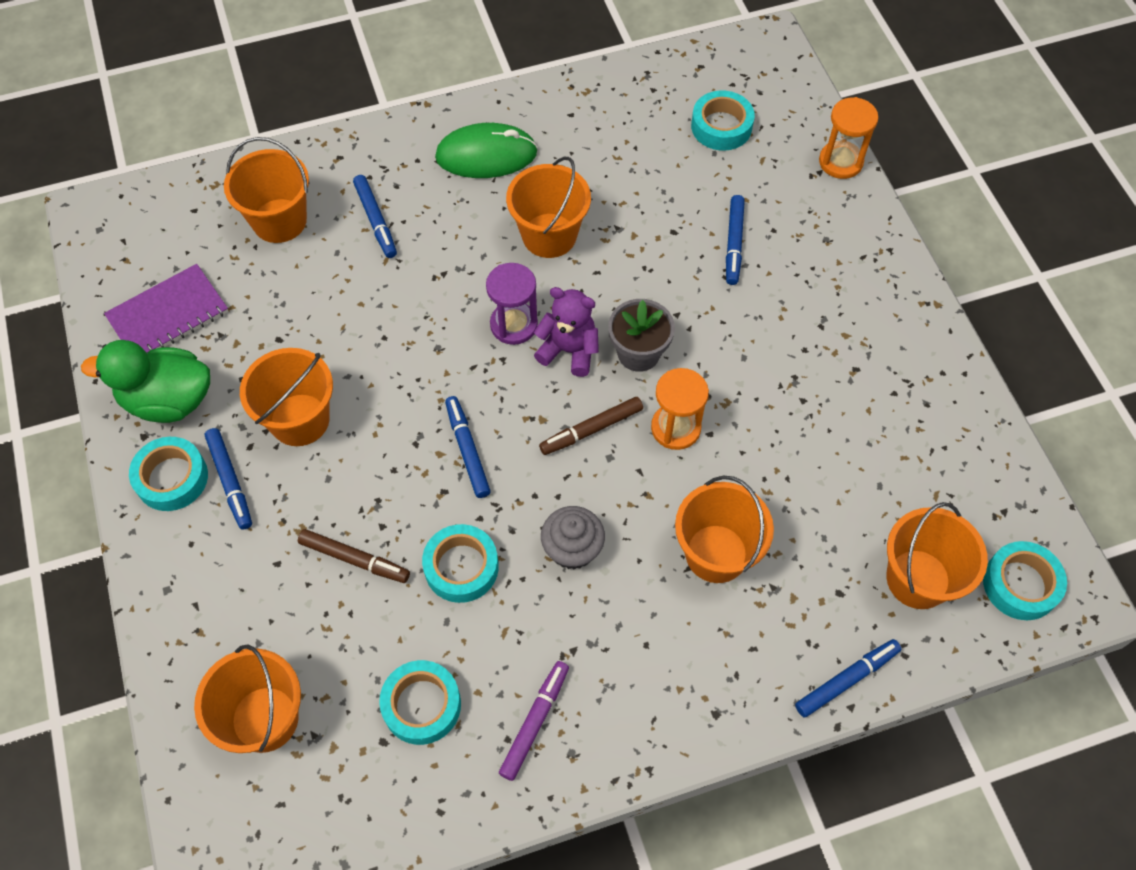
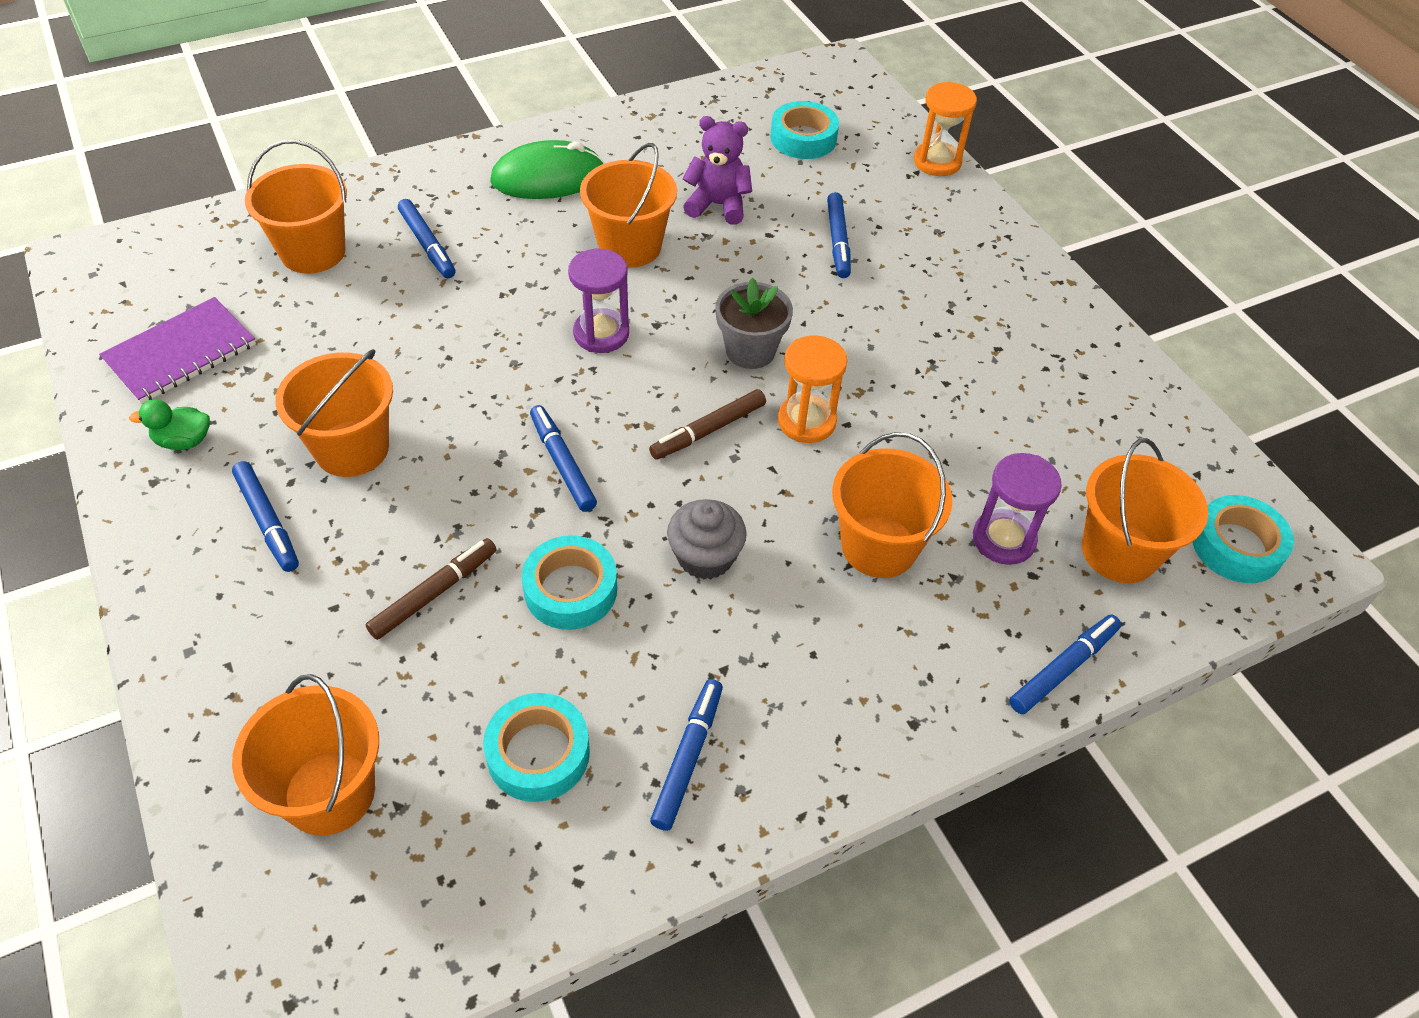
camera: 10 degrees left, 10 degrees down
green duck [81,340,210,423] -> green duck [129,399,210,450], size x0.49
turquoise tape [129,437,208,511] -> none
brown marker [298,529,410,583] -> brown marker turned 60 degrees counterclockwise [365,538,497,640]
purple marker [499,661,569,781] -> blue marker [650,679,723,831]
purple teddy bear [534,287,599,377] -> purple teddy bear moved to [683,116,752,225]
none -> purple hourglass [973,453,1062,565]

